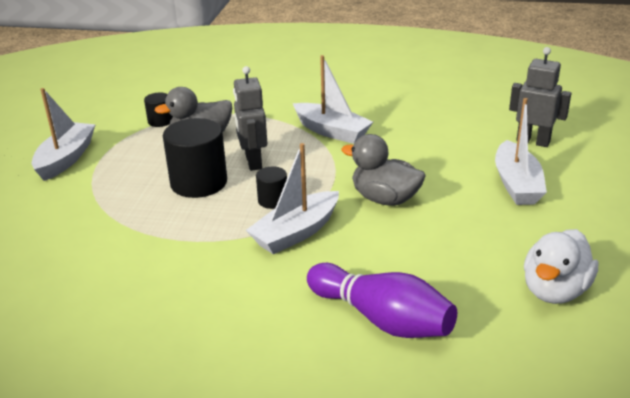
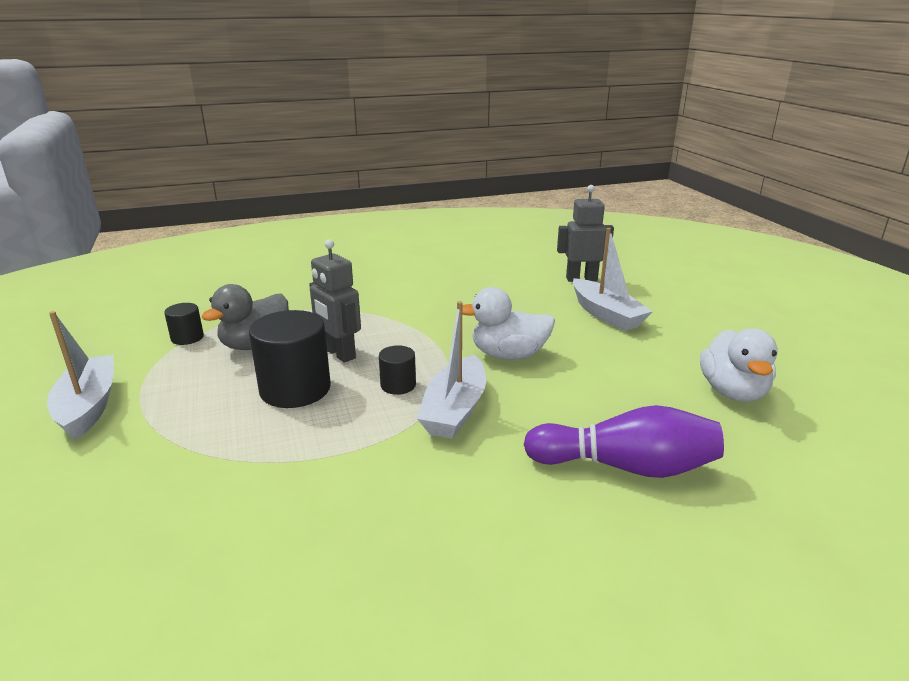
camera: 30 degrees left, 5 degrees down
white boat [293,55,373,144] -> none
grey duck [341,134,426,206] -> white duck [462,287,555,360]

